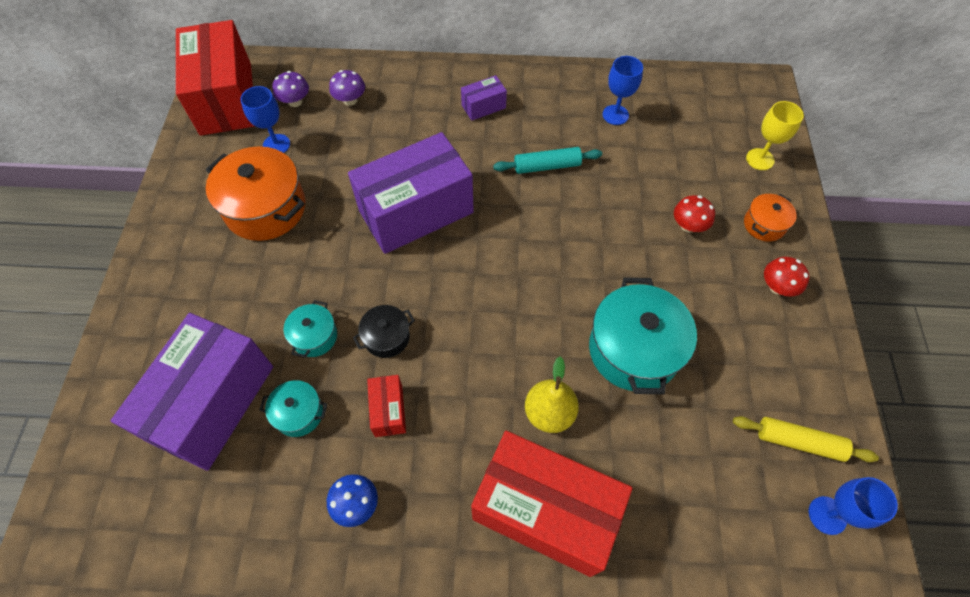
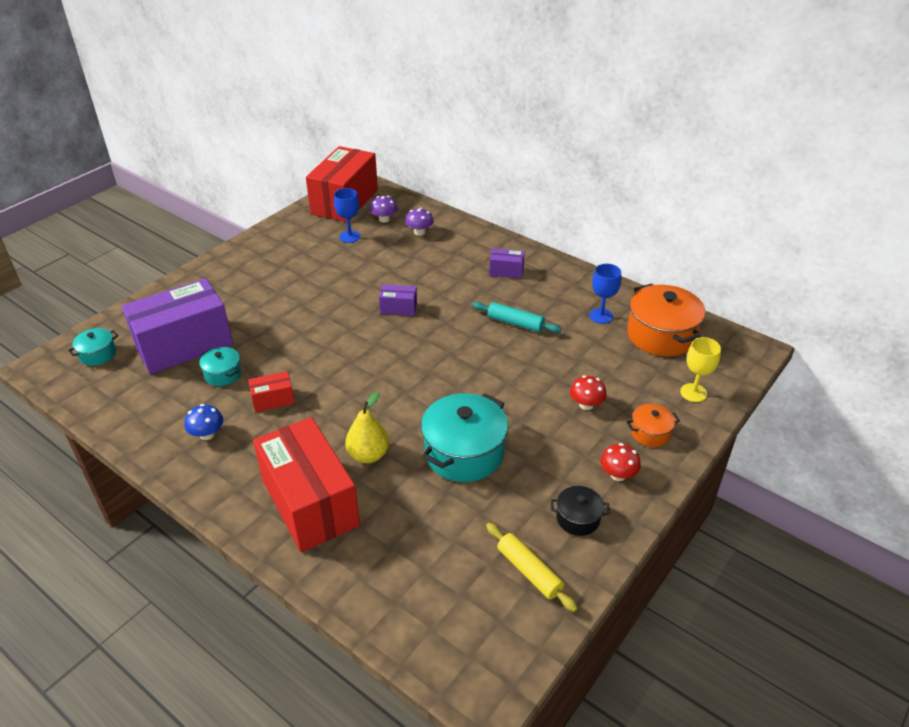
camera: 35 degrees right, 20 degrees down
orange pot [206,146,306,241] -> orange pot moved to [627,284,706,357]
turquoise pot [283,300,337,358] -> turquoise pot moved to [68,328,118,366]
purple box [348,132,474,254] -> purple box [379,284,417,316], size x0.43
black pot [353,305,415,358] -> black pot moved to [551,486,610,536]
red box [367,375,406,437] -> red box turned 45 degrees clockwise [248,371,295,412]
blue goblet [809,477,898,535] -> none

